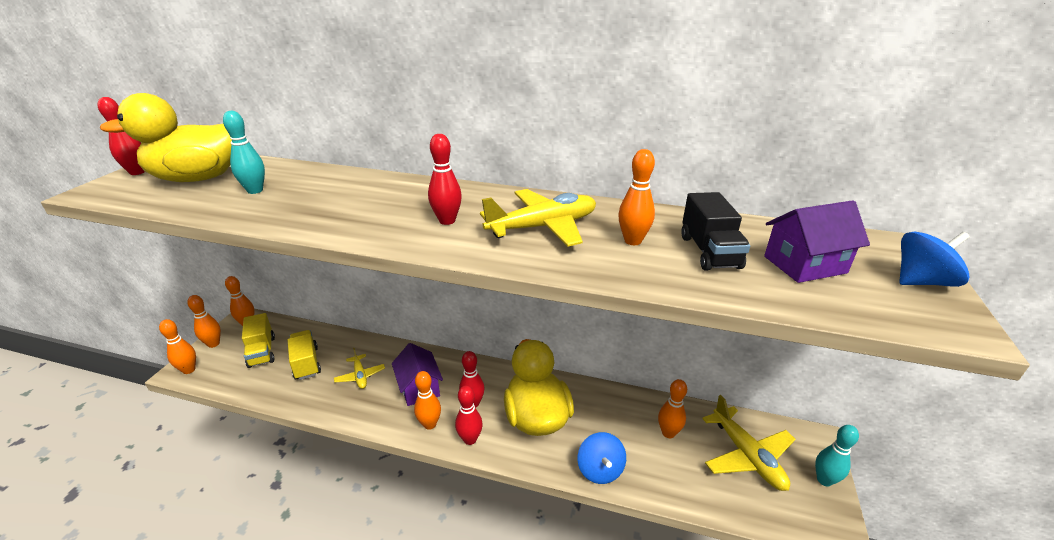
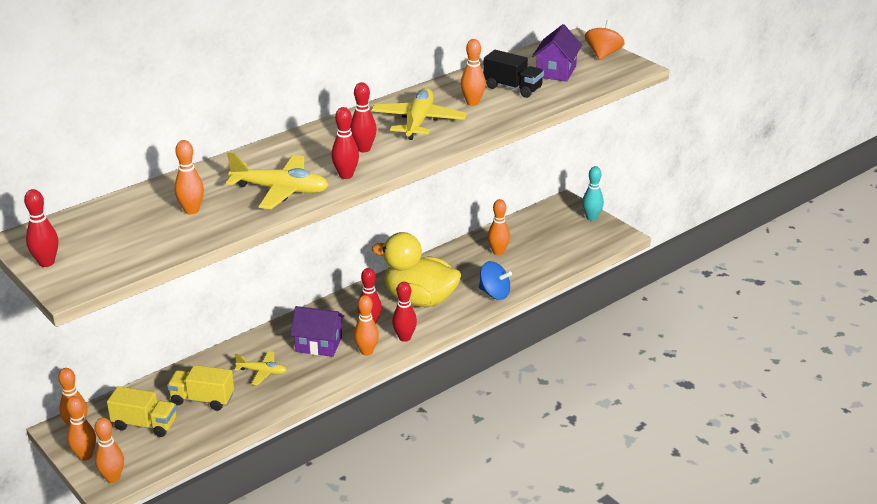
camera: 55 degrees left, 0 degrees up
yellow duck [100,93,232,182] -> none
turquoise bowling pin [223,111,265,194] -> orange bowling pin [174,140,204,215]
yellow plane [702,395,796,491] -> yellow plane moved to [226,153,329,209]
blue spinning top [899,232,970,287] -> orange spinning top [585,20,625,60]
none -> red bowling pin [331,107,359,179]

